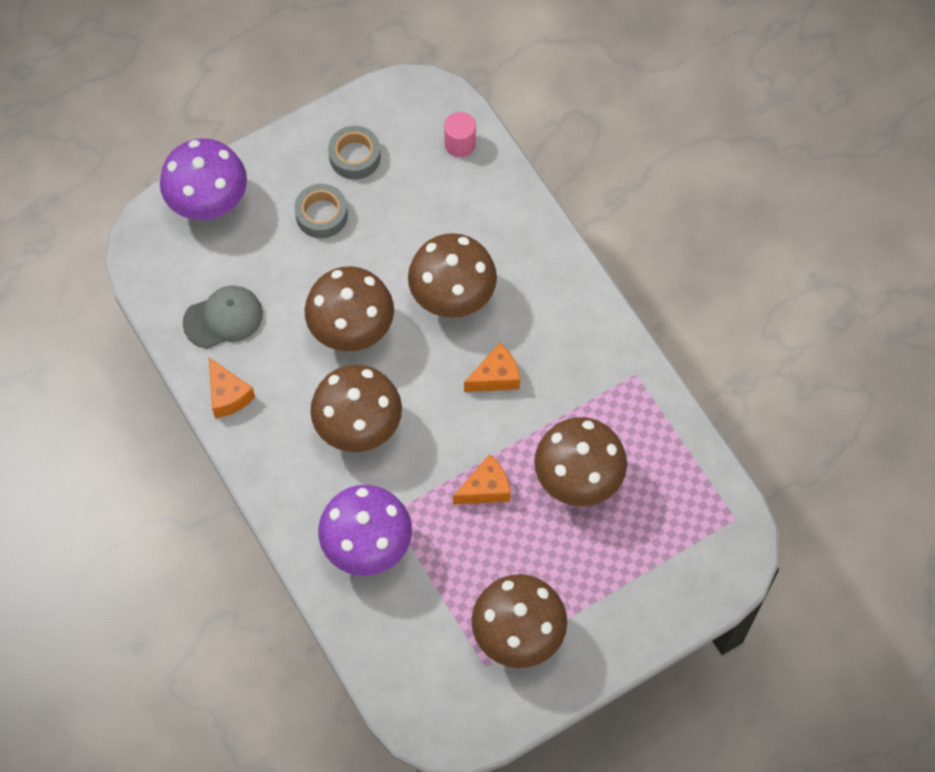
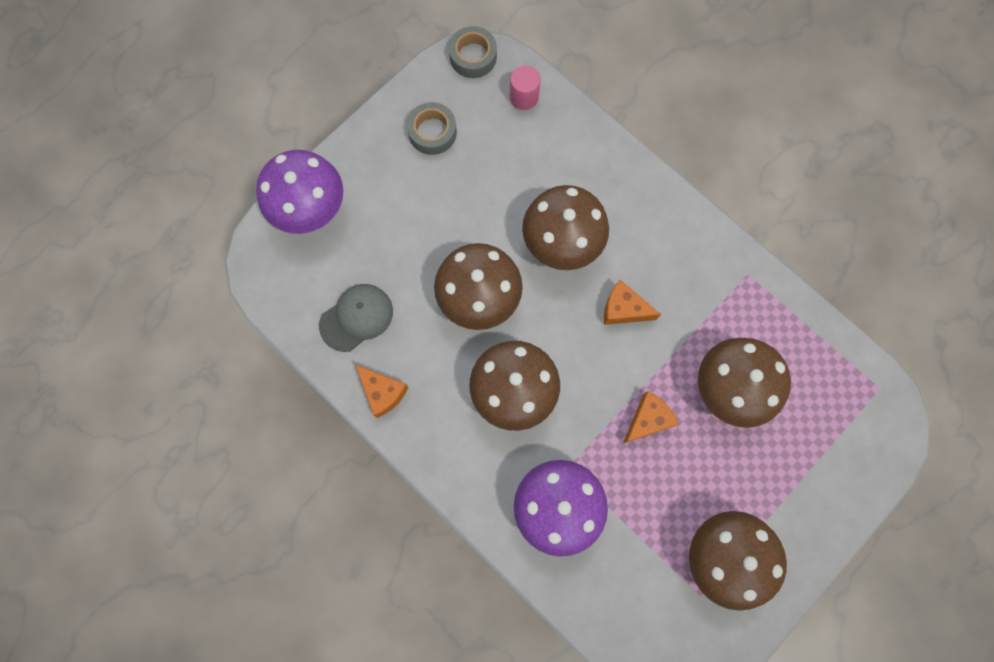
camera: 15 degrees left, 10 degrees up
grey tape [294,184,348,238] -> grey tape moved to [449,26,497,78]
orange cheese [464,343,520,392] -> orange cheese turned 120 degrees counterclockwise [604,280,661,325]

